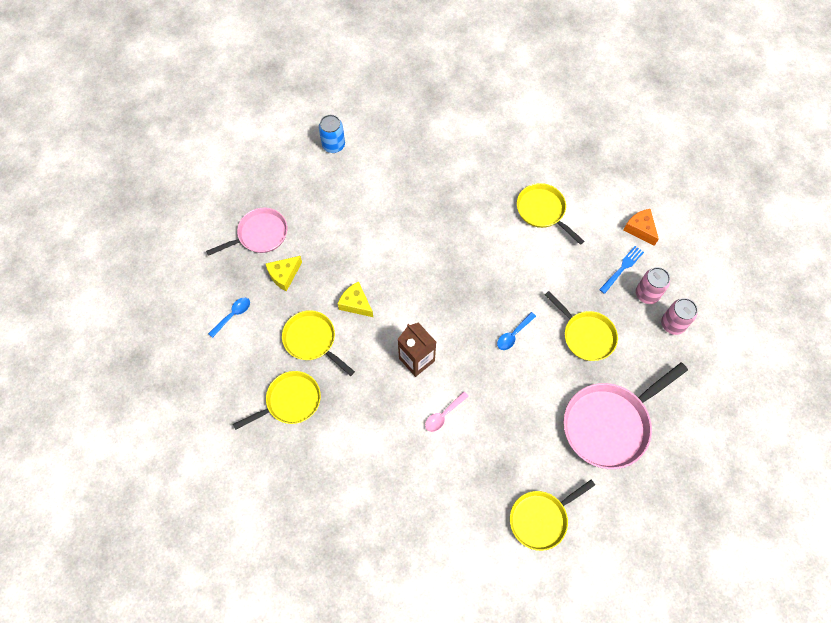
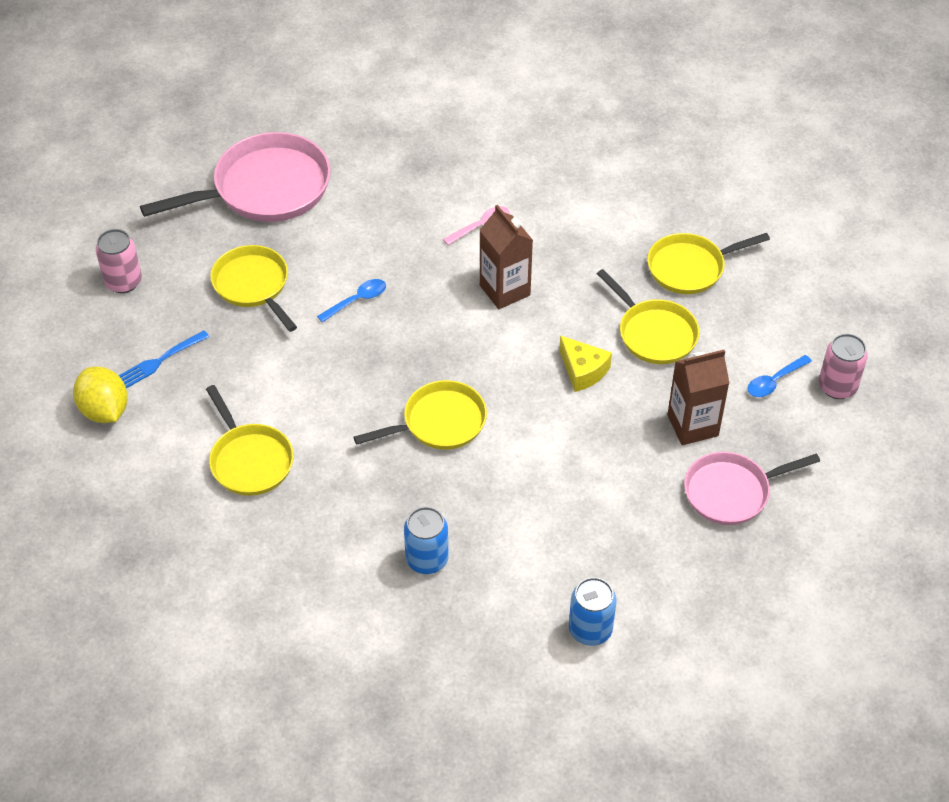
camera: 170 degrees left, 15 degrees down
yellow cheese [266,256,302,291] -> brown carton [667,350,729,445]
yellow pan [510,480,595,551] -> yellow pan moved to [354,380,487,450]
orange cheese [623,209,659,246] -> yellow lemon [73,366,128,423]
pink can [636,267,670,304] -> pink can moved to [819,334,868,399]
none -> blue can [404,507,449,574]

